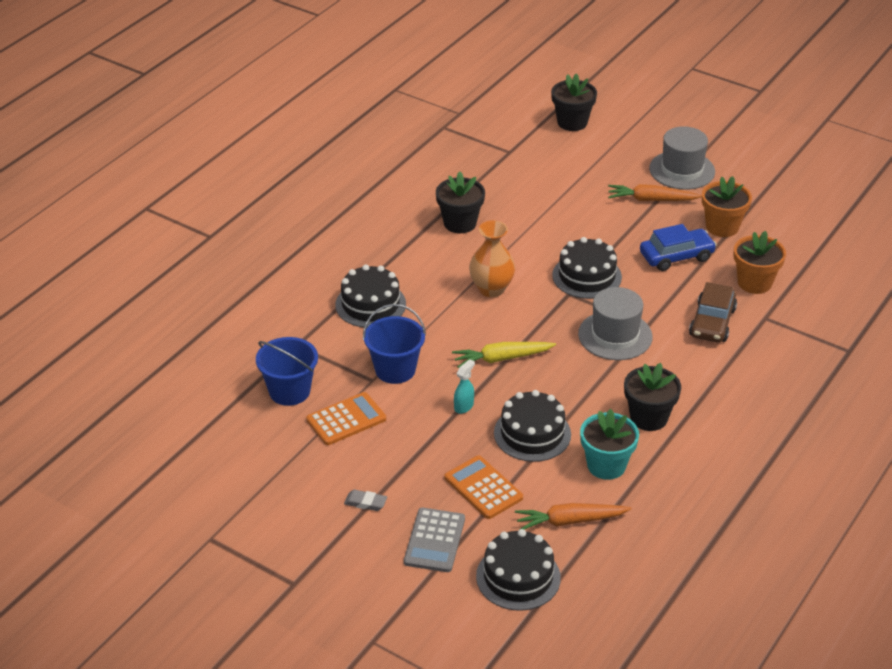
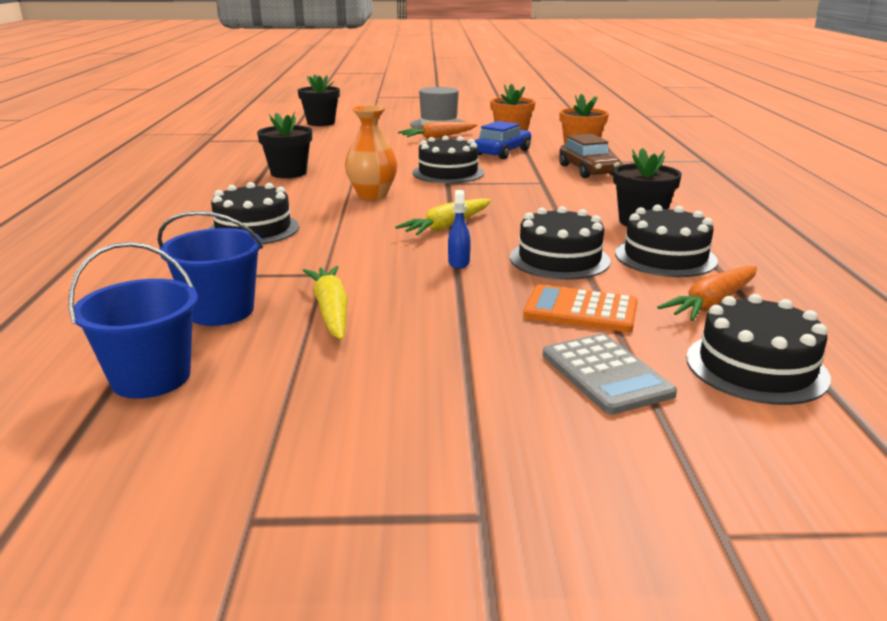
camera: 35 degrees left, 15 degrees down
orange calculator [306,392,386,445] -> yellow carrot [303,266,348,340]
grey eraser [344,490,387,511] -> none
blue bucket [363,304,426,384] -> blue bucket moved to [68,242,198,399]
turquoise spray bottle [454,359,475,414] -> blue spray bottle [448,190,471,269]
grey hat [578,287,653,360] -> none
turquoise flower pot [580,409,639,480] -> black cake [615,205,718,277]

